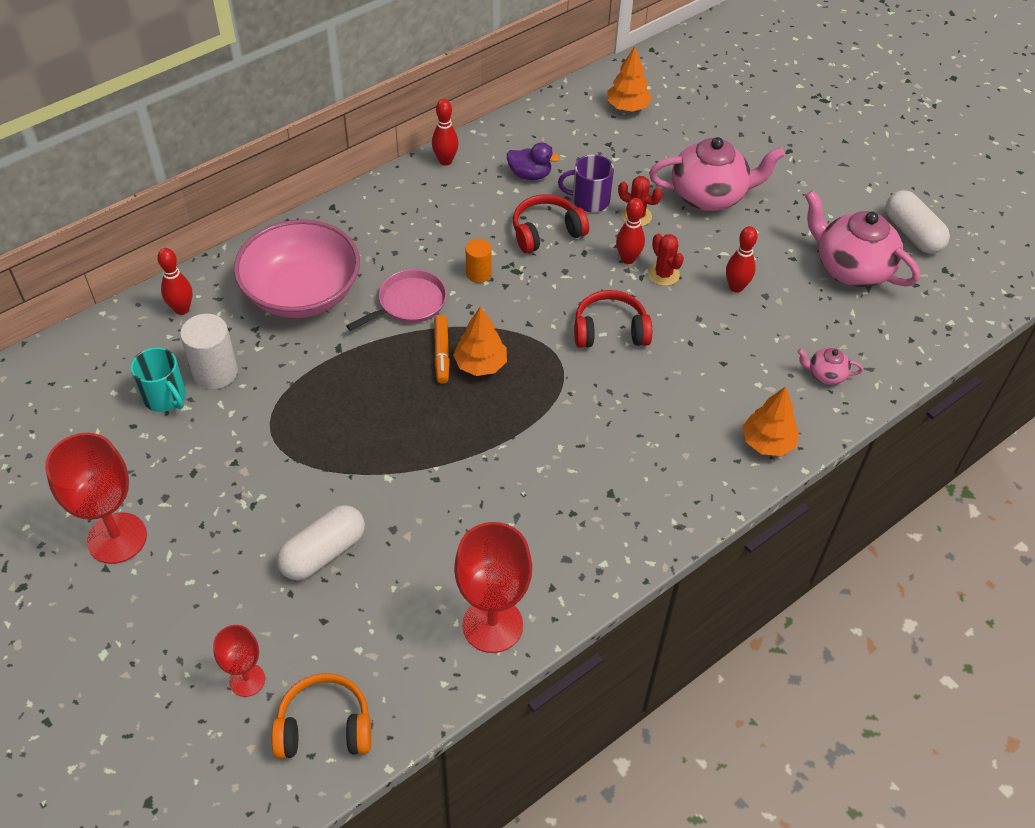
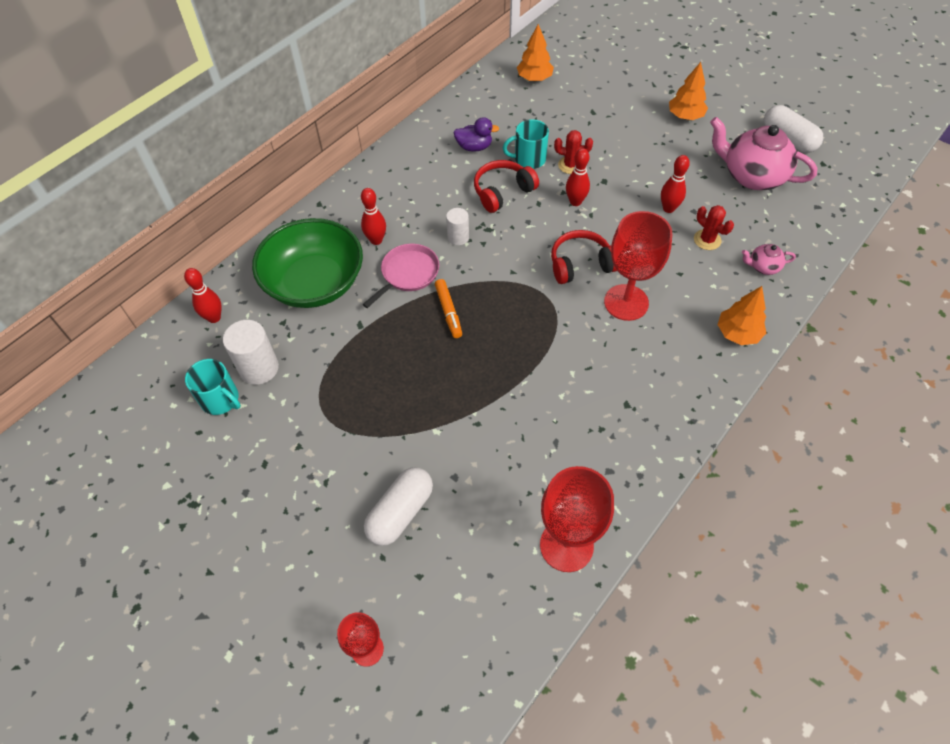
camera: 10 degrees left, 5 degrees up
red goblet [45,433,147,564] -> red goblet moved to [604,211,672,321]
pink bowl [234,219,360,318] -> green bowl [252,218,363,308]
orange headphones [272,673,371,759] -> none
red bowling pin [432,99,459,166] -> red bowling pin moved to [361,188,386,245]
orange tree [453,306,507,376] -> orange tree moved to [669,62,708,120]
orange cylinder [466,239,492,283] -> white cylinder [446,208,469,245]
purple mug [558,154,614,212] -> turquoise mug [503,119,549,169]
red cactus [648,234,684,286] -> red cactus moved to [694,205,734,250]
pink teapot [649,137,785,211] -> none

